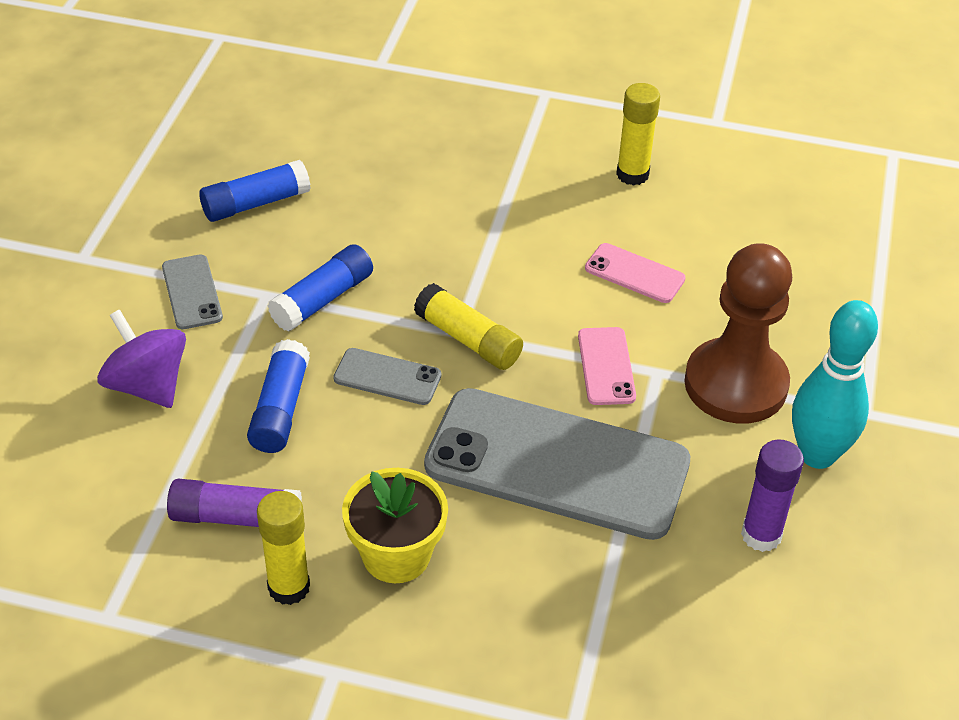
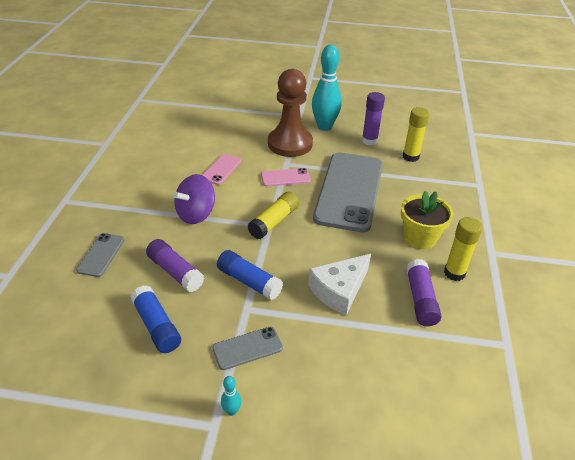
camera: 95 degrees left, 5 degrees down
purple spinning top [97,310,186,408] -> purple spinning top moved to [173,174,215,224]
blue glue stick [247,339,310,453] -> white cheese [308,254,371,315]
grey phone [333,348,441,405] -> grey phone moved to [76,233,124,277]
yellow glue stick [616,83,660,186] -> yellow glue stick moved to [403,107,429,162]
none -> purple glue stick [146,239,204,292]
none -> turquoise bowling pin [221,376,241,416]

